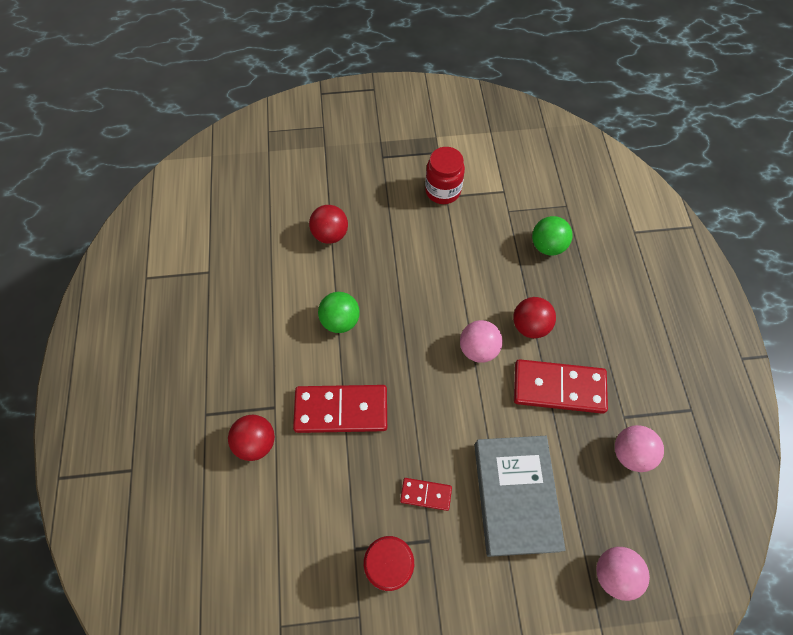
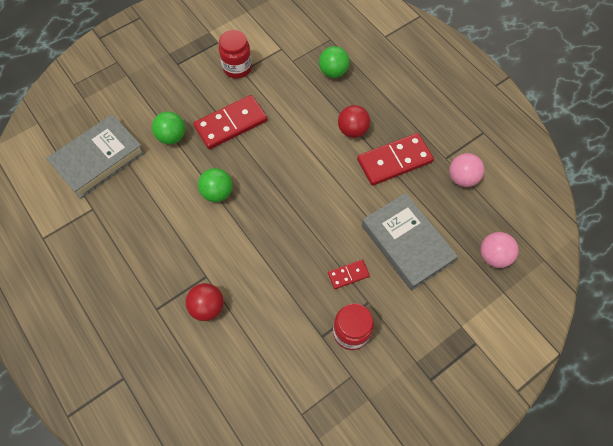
camera: 30 degrees left, 0 degrees up
red domino [293,385,387,433] -> red domino moved to [193,95,267,149]
red ball [309,205,348,244] -> green ball [152,112,185,144]
pink ball [460,320,503,363] -> none
none -> grey book [46,114,145,199]

